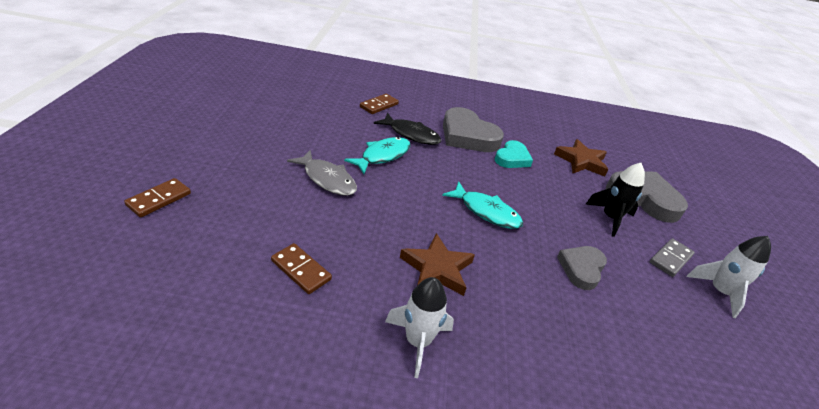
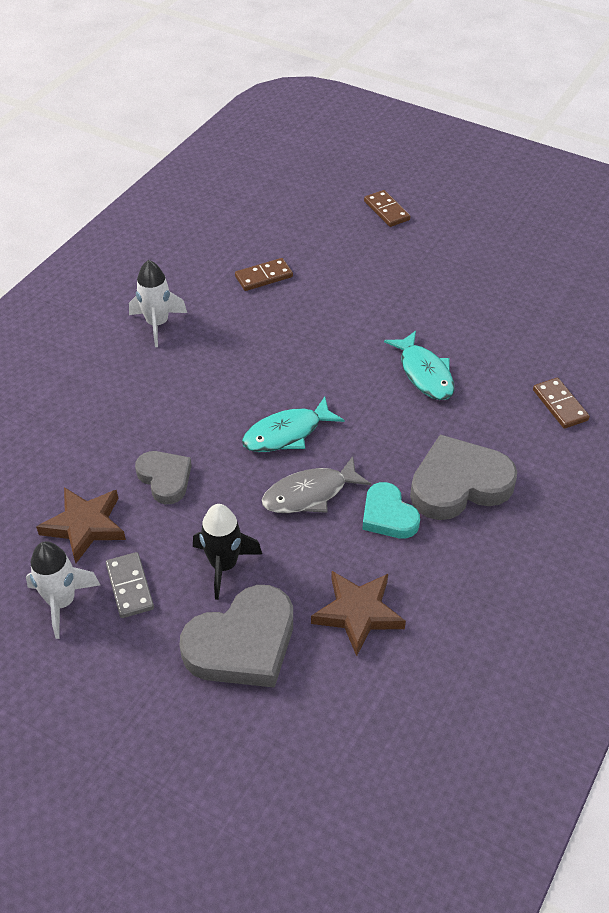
camera: 120 degrees right, 10 degrees up
grey fish [287,150,357,196] -> grey fish moved to [262,456,371,513]
black fish [374,113,441,145] -> none
brown star [400,233,475,296] -> brown star moved to [36,487,126,563]

